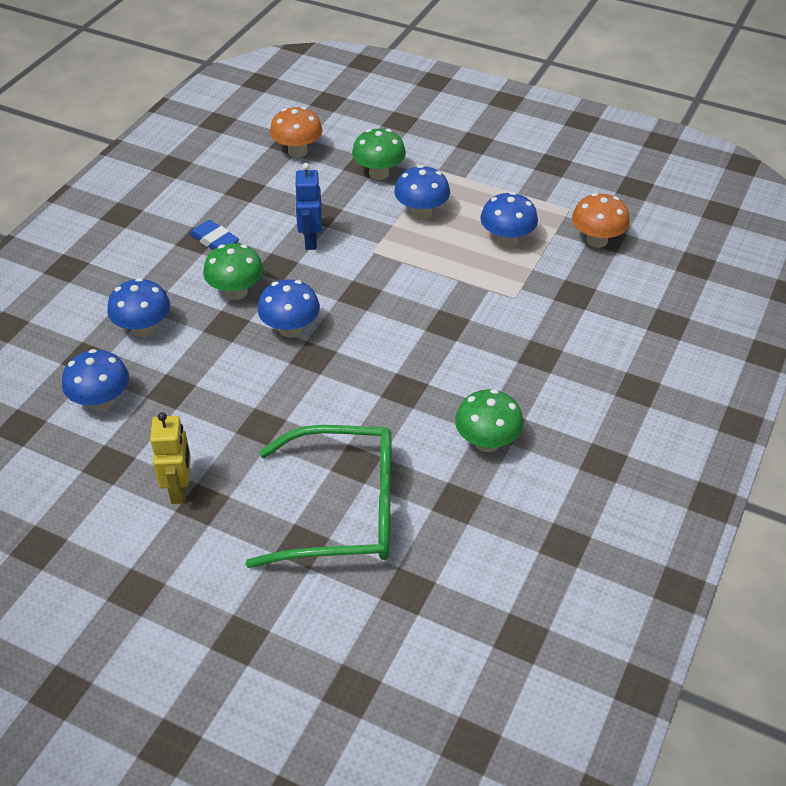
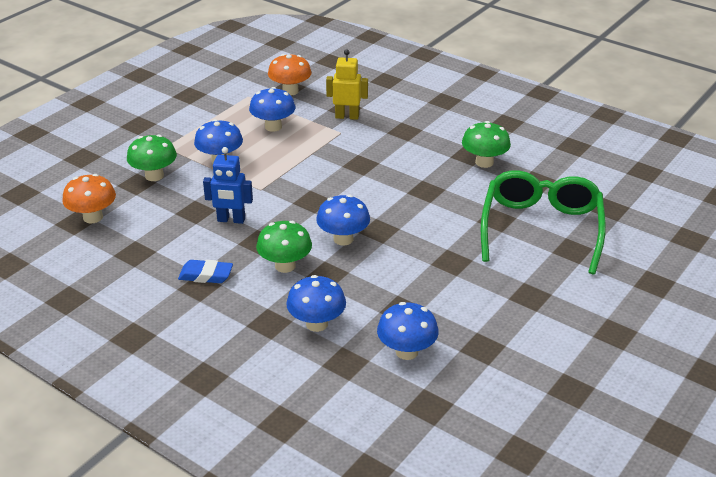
camera: 80 degrees left, 10 degrees down
yellow robot [150,412,191,504] -> yellow robot moved to [326,50,368,120]
blue eraser [189,220,239,250] -> blue eraser turned 45 degrees clockwise [178,260,233,283]

